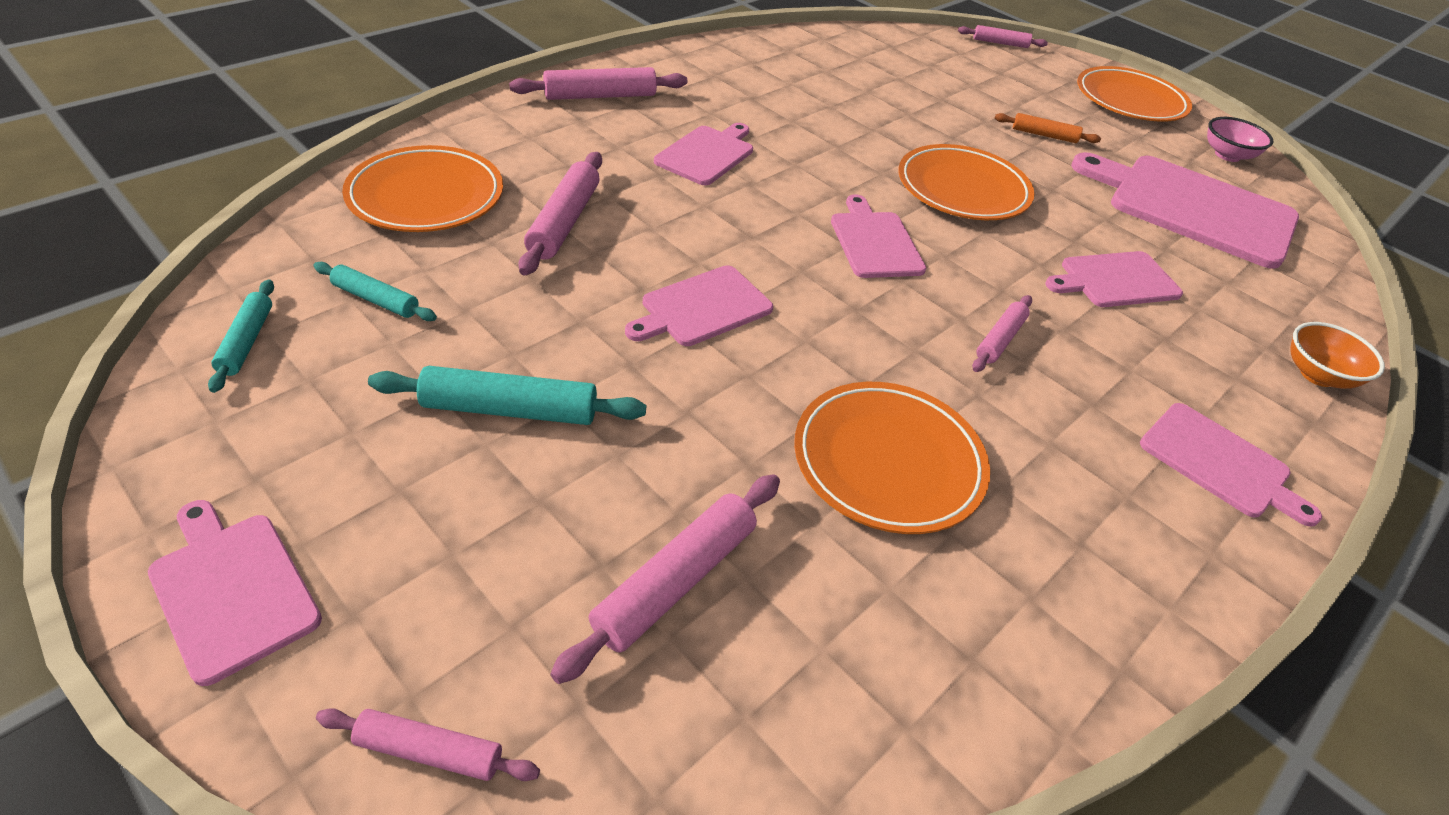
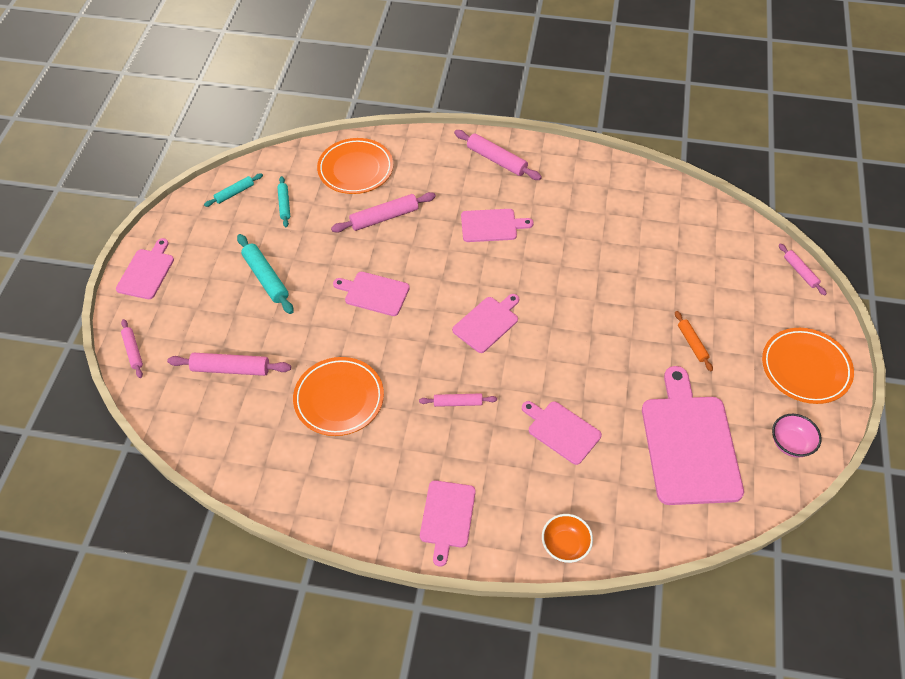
camera: 60 degrees right, 10 degrees up
orange plate [898,144,1035,220] -> none

